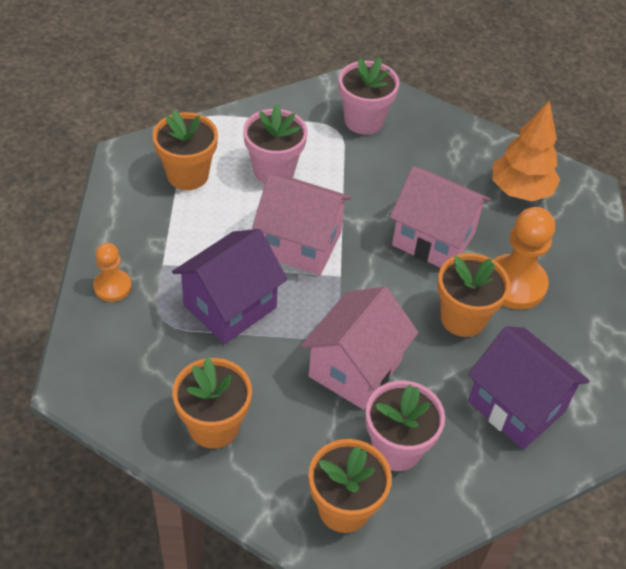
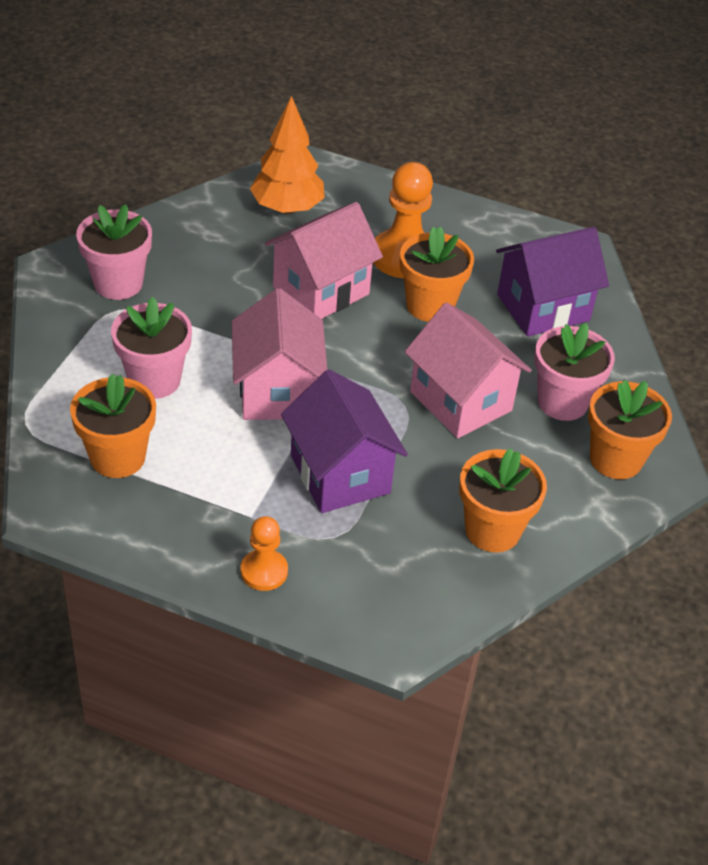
camera: 70 degrees left, 5 degrees down
pink house [252,174,352,275] -> pink house turned 45 degrees counterclockwise [232,288,327,420]

